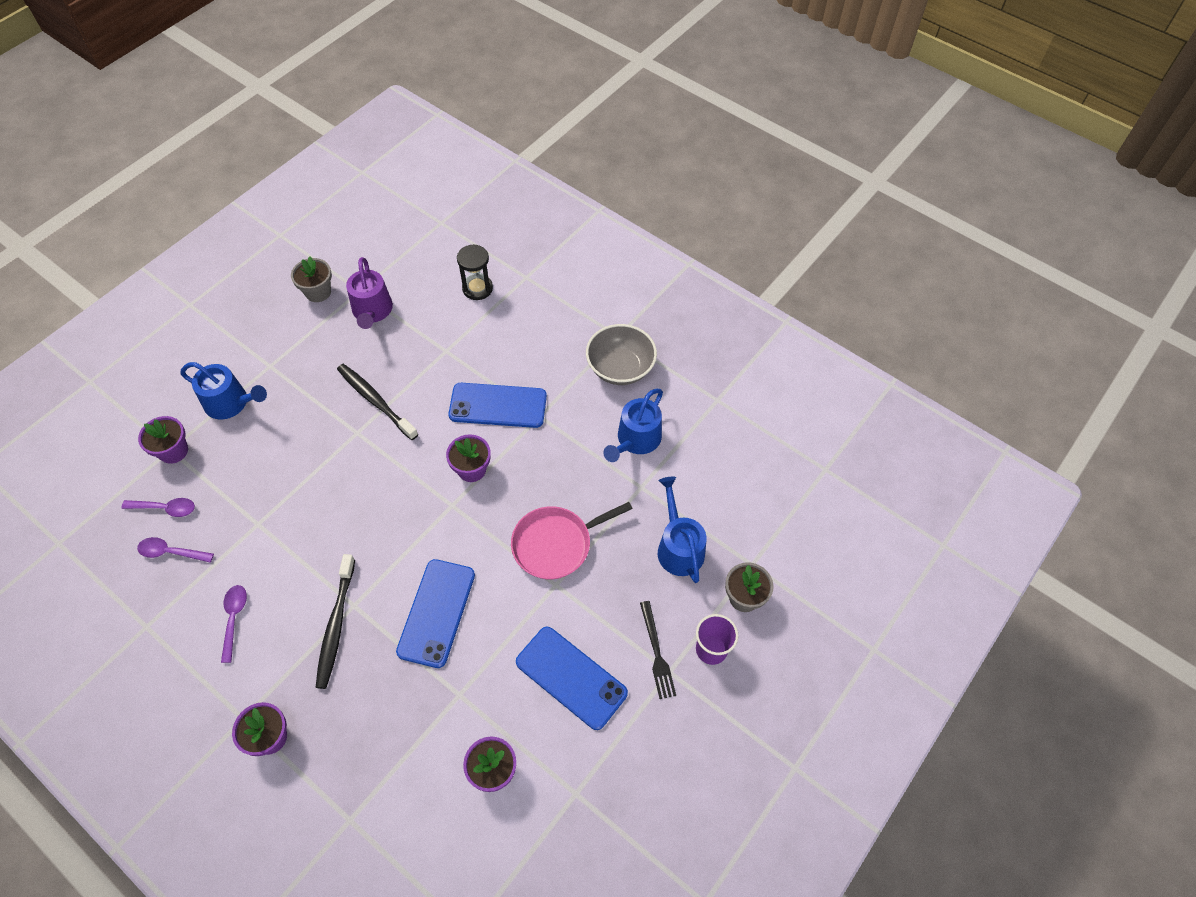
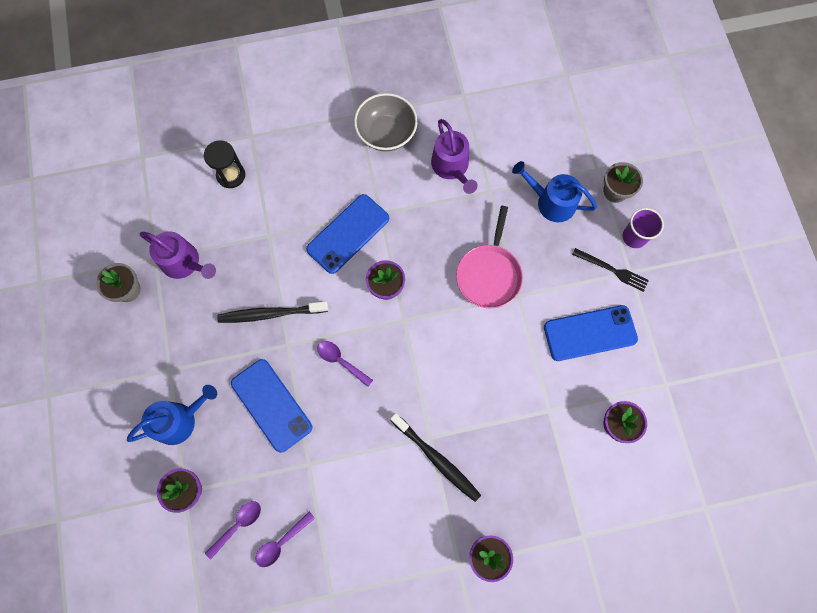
camera: 50 degrees left, 15 degrees up
purple spoon [221,585,247,663] -> purple spoon moved to [317,341,373,387]
blue phone [396,559,475,668] -> blue phone moved to [231,359,313,453]
blue watering can [603,389,663,462] -> purple watering can [431,119,478,194]

